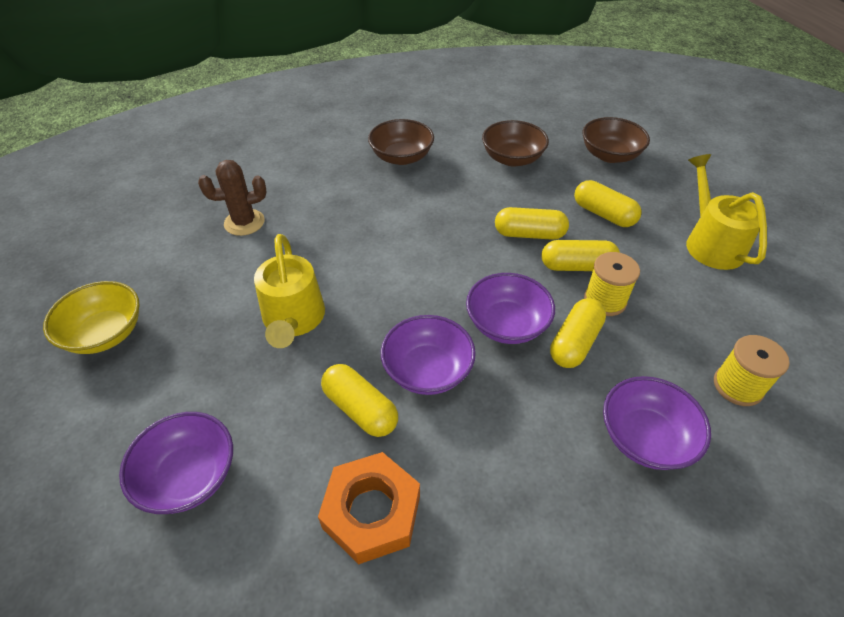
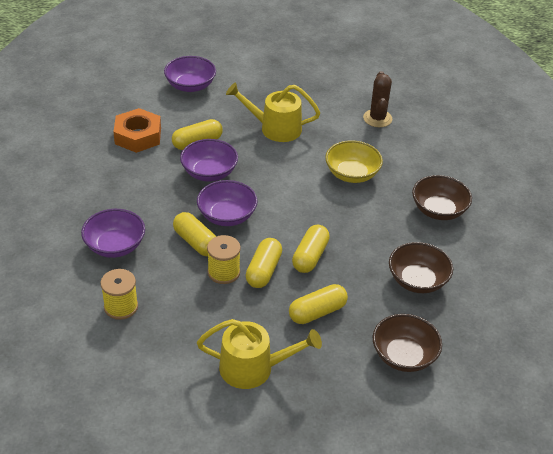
camera: 105 degrees right, 5 degrees down
yellow bowl [43,281,140,354] -> yellow bowl moved to [325,140,383,183]

